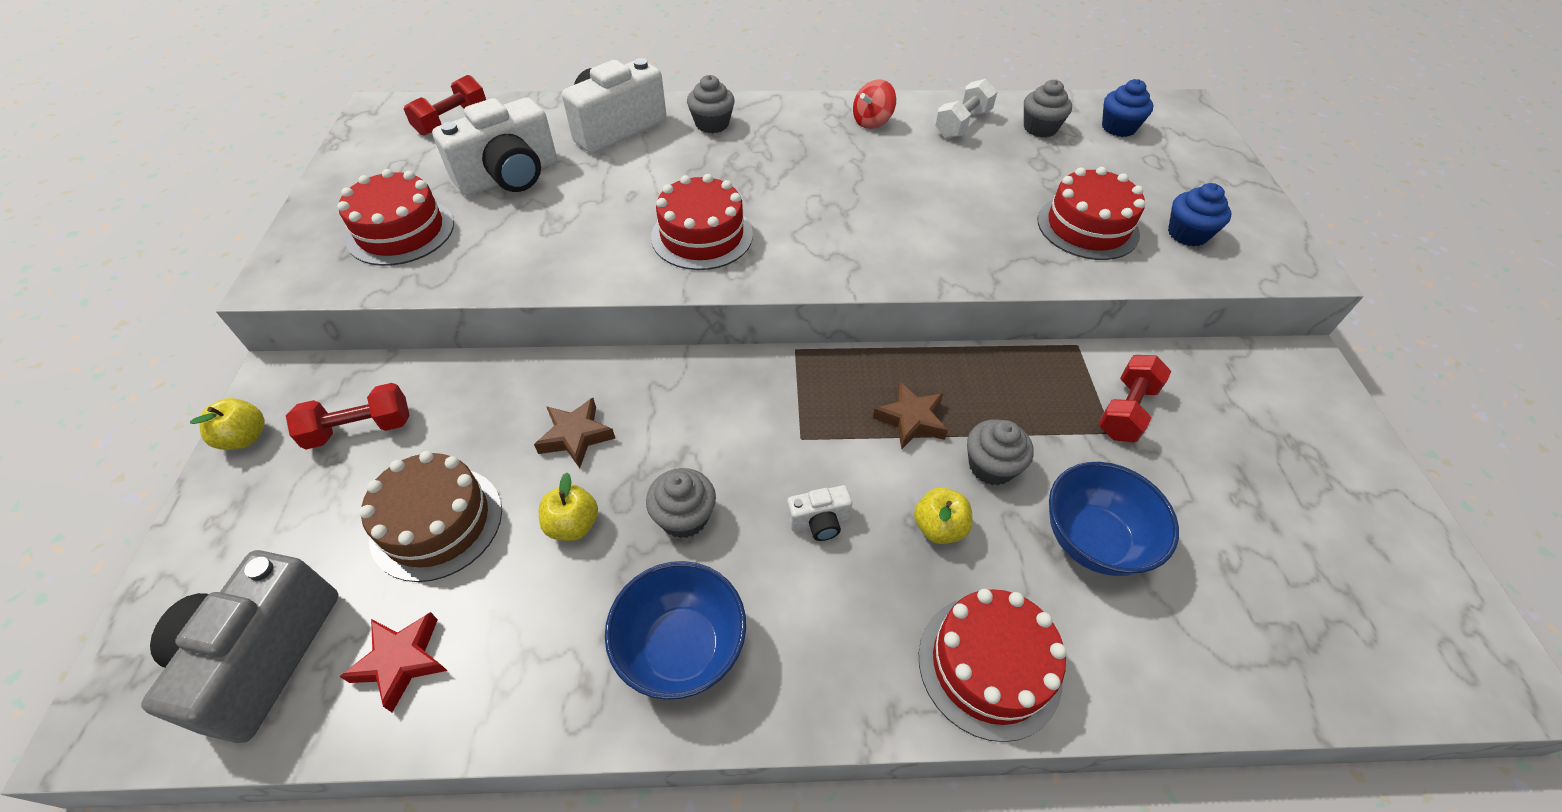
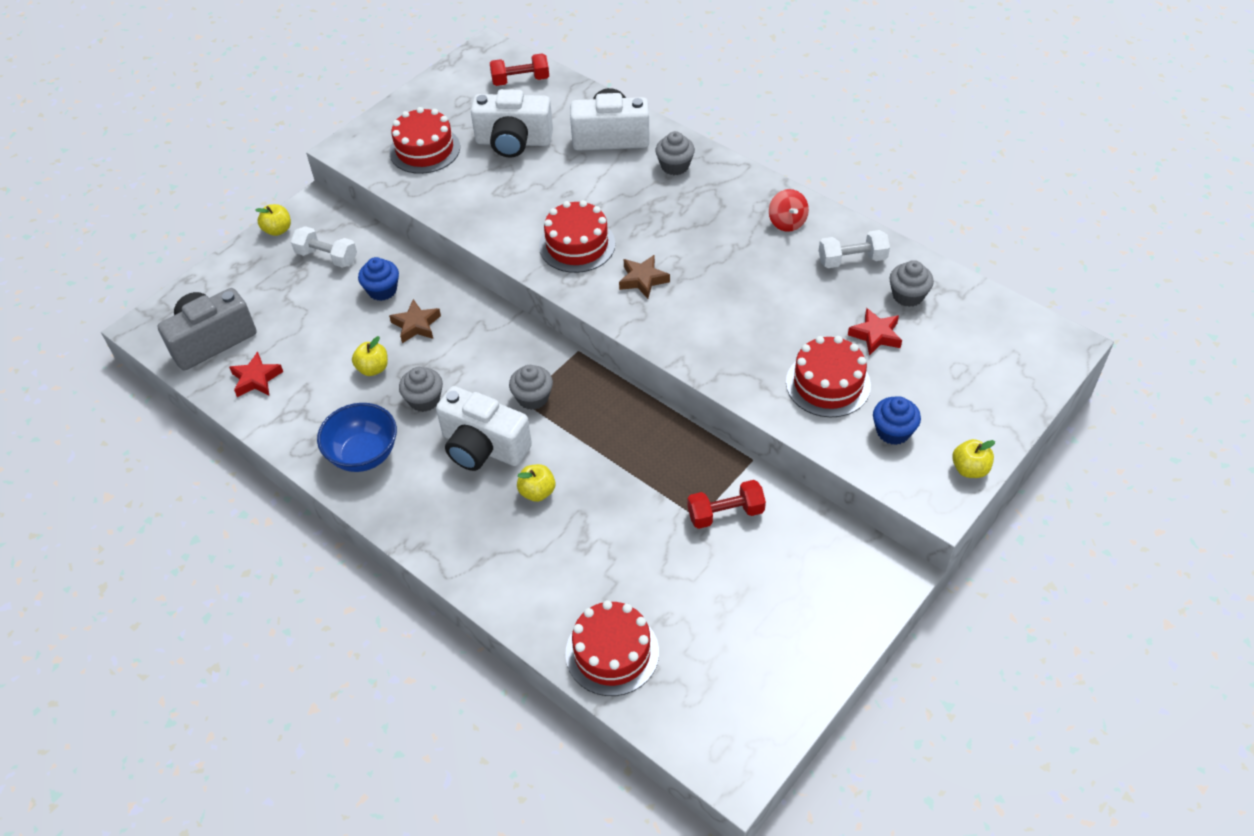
camera: 45 degrees right, 0 degrees up
red dumbbell [286,383,410,449] -> white dumbbell [291,226,357,268]
brown cake [359,451,502,582] -> none
white camera [787,485,852,541] -> white camera [436,386,532,471], size x2.20
red spinning top [853,79,896,129] -> red spinning top turned 105 degrees counterclockwise [769,189,809,232]
brown star [873,381,948,450] -> brown star moved to [619,255,670,299]
red cake [919,589,1067,742] -> red cake moved to [565,600,659,696]
grey cupcake [967,419,1034,485] -> grey cupcake moved to [509,365,553,410]
blue bowl [1049,462,1179,576] -> none
blue cupcake [1102,79,1153,137] -> blue cupcake moved to [358,257,399,301]
none -> red star [848,308,902,356]
none -> yellow apple [952,439,995,478]

